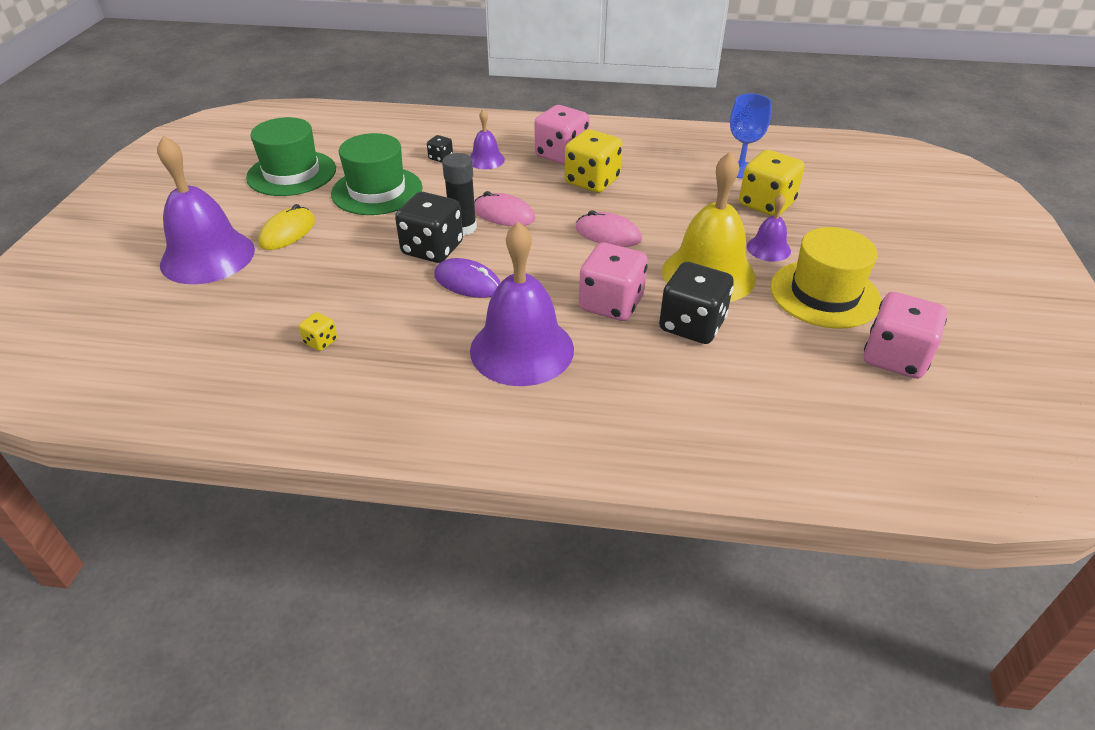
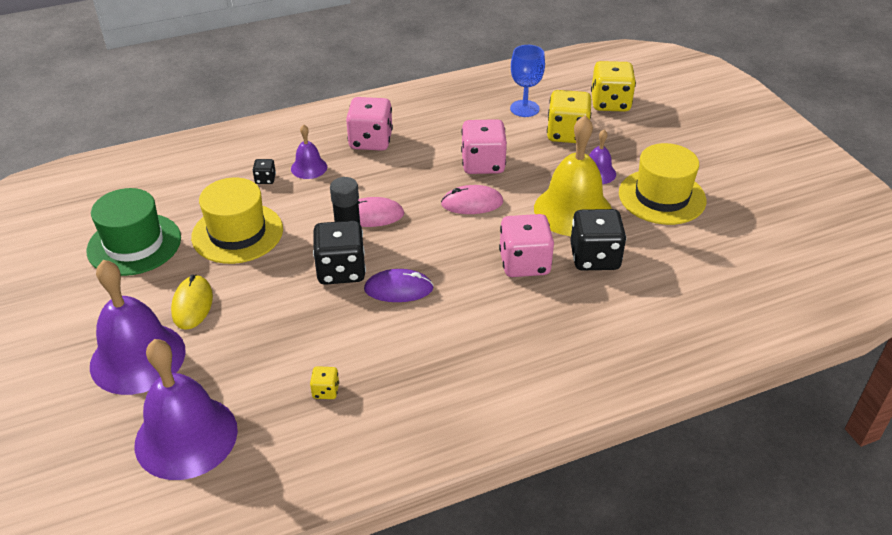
camera: 30 degrees left, 0 degrees up
green hat [331,133,423,215] -> yellow hat [191,178,283,264]
purple bell [470,222,574,386] -> purple bell moved to [135,339,238,480]
yellow dice [564,129,622,193] -> yellow dice moved to [591,61,636,112]
pink dice [864,292,947,379] -> pink dice moved to [461,119,507,174]

